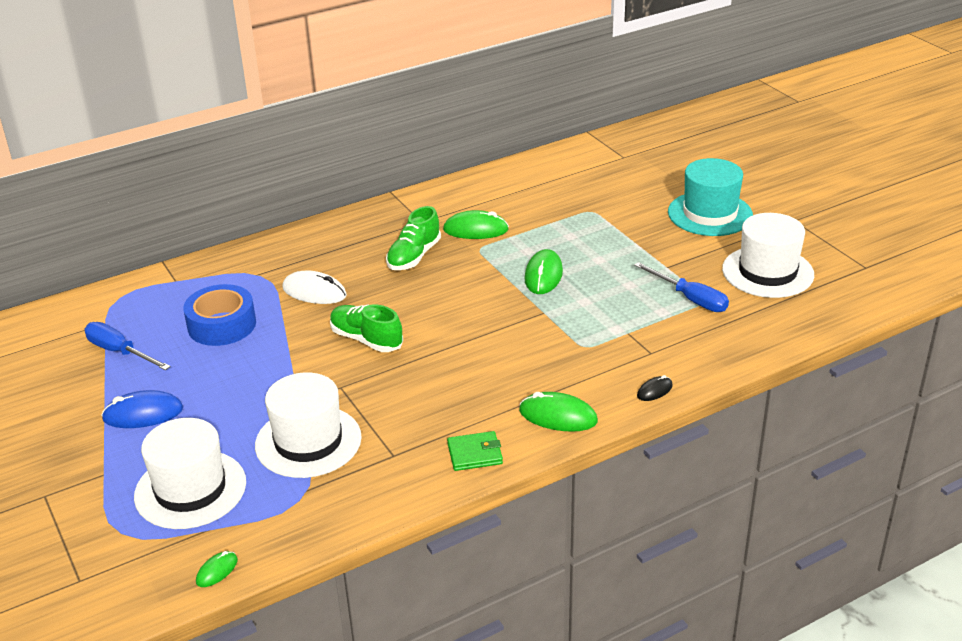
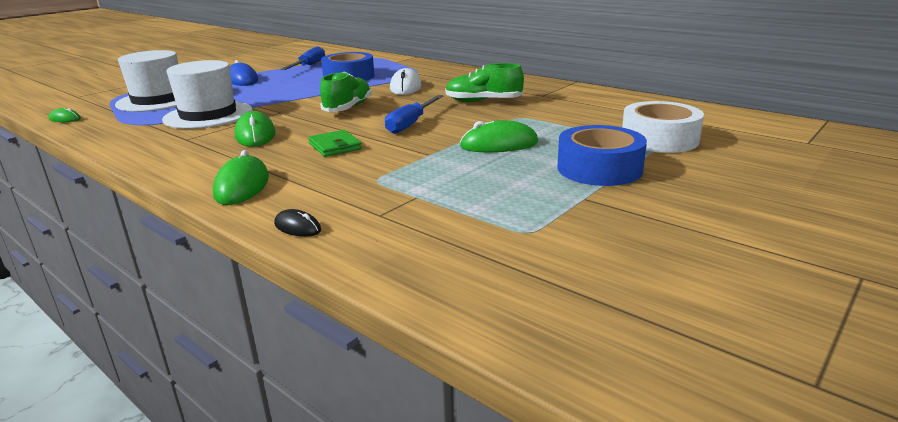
camera: 70 degrees right, 10 degrees down
green mouse [443,210,509,239] -> green mouse moved to [234,111,275,147]
green wallet [447,431,503,471] -> green wallet moved to [308,130,362,157]
blue screwdriver [634,262,729,312] -> blue screwdriver moved to [385,95,444,134]
turquoise hat [668,158,753,236] -> none
white hat [722,213,814,298] -> none
none -> blue tape [557,125,647,186]
none -> white tape [622,101,704,153]

